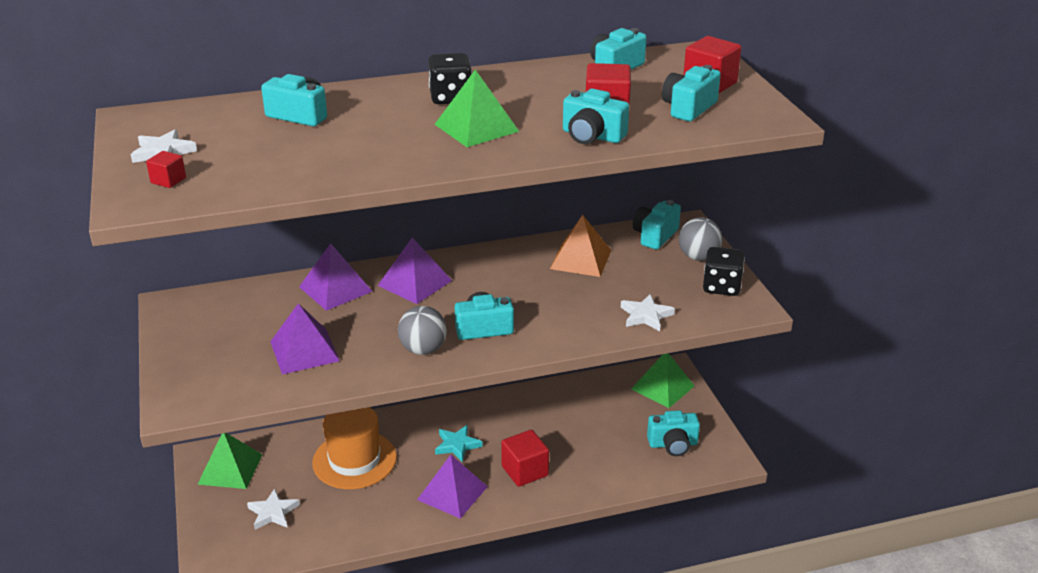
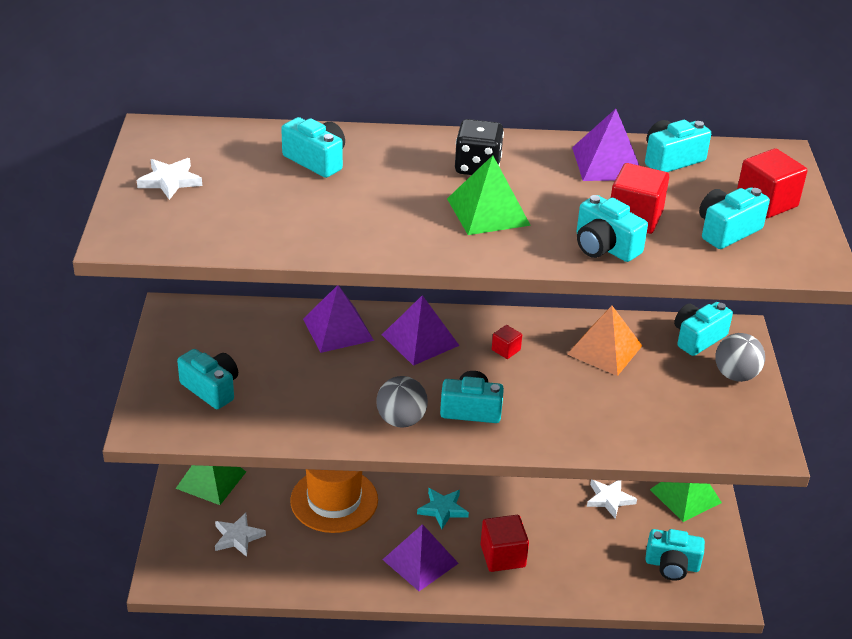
camera: 15 degrees right, 5 degrees up
red cube [146,151,186,188] -> red cube moved to [492,325,522,359]
purple pyramid [270,303,340,375] -> purple pyramid moved to [572,109,639,181]
white star [621,294,675,331] -> white star moved to [587,480,637,519]
black dice [703,247,745,296] -> none
none -> turquoise camera [177,349,238,409]

